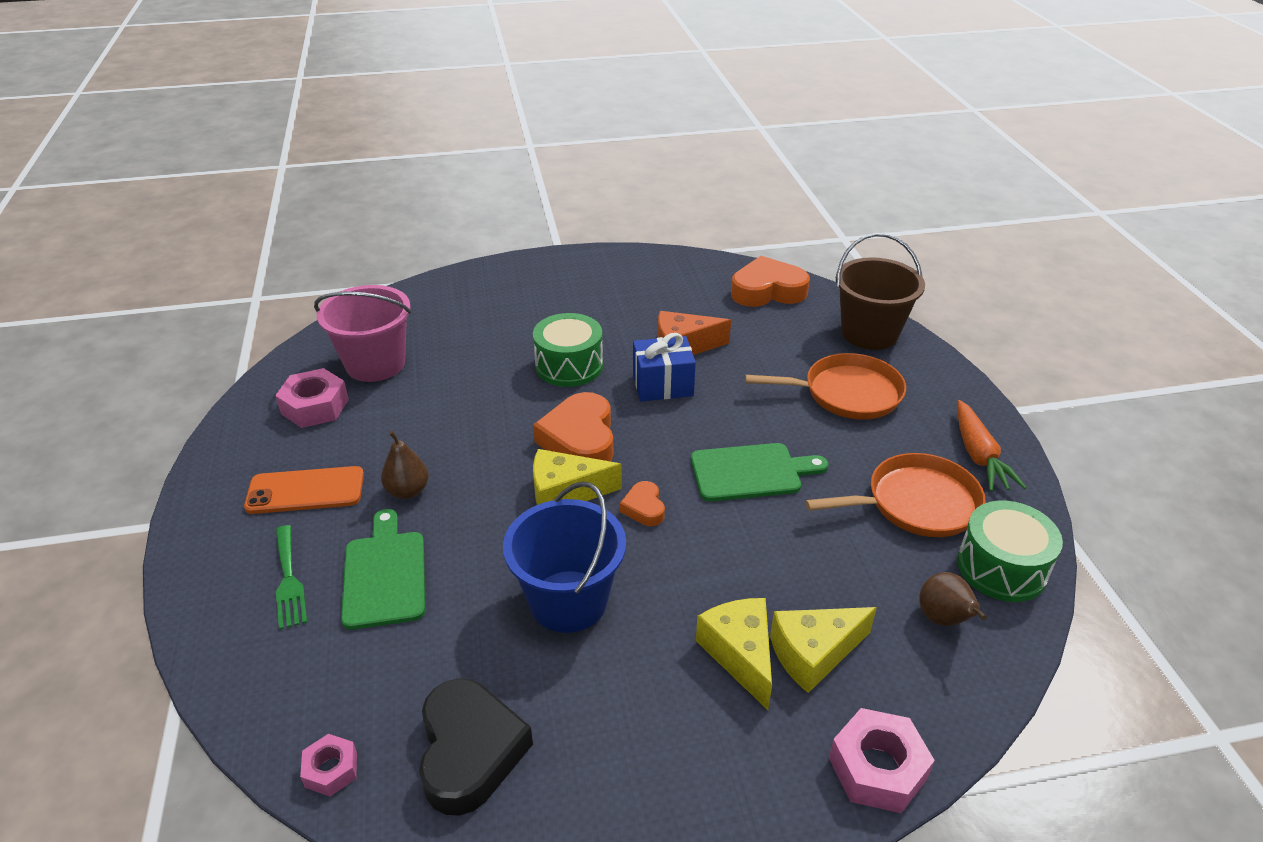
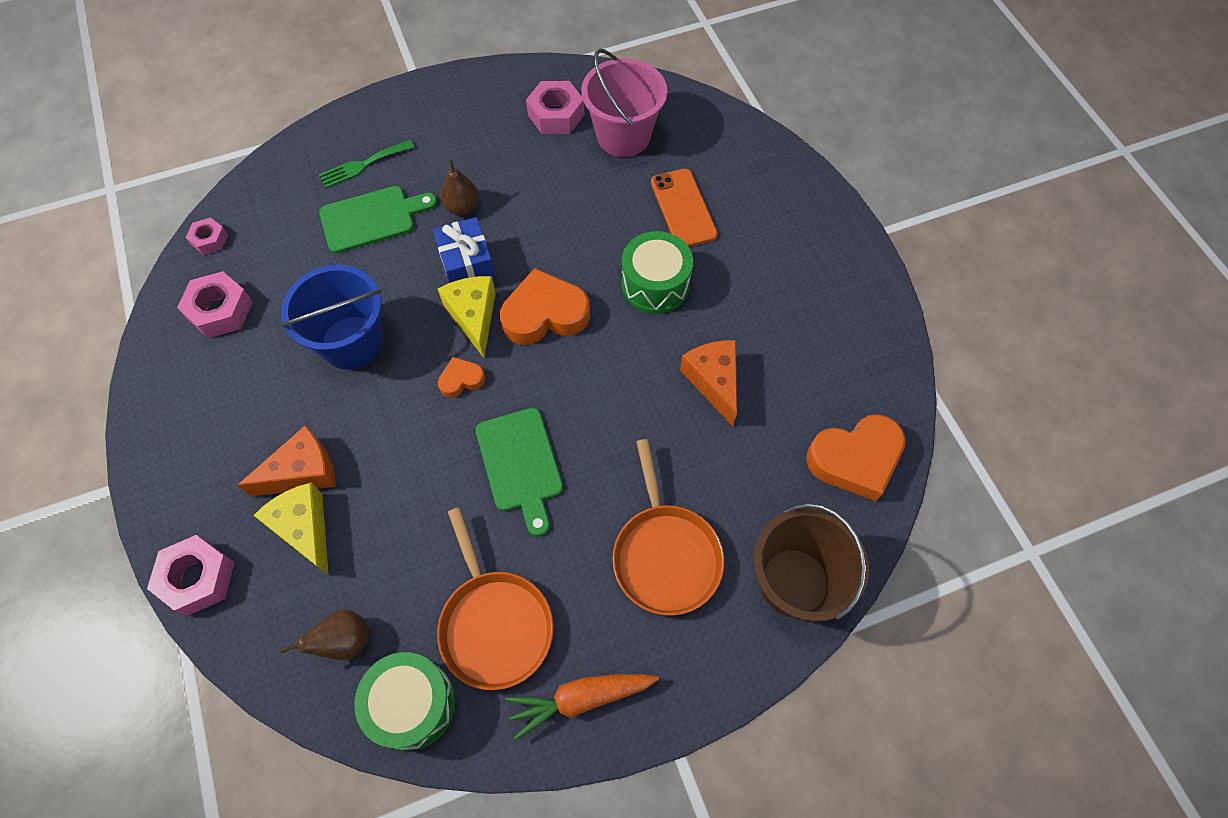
camera: 80 degrees right, 25 degrees up
orange phone [244,466,364,514] -> orange phone moved to [651,169,718,247]
black heart [419,678,533,816] -> pink nut [177,271,253,338]
blue gift [633,333,696,401] -> blue gift moved to [433,217,496,283]
yellow cheese [696,598,772,710] -> orange cheese [237,426,336,496]
orange heart [731,256,810,307] -> orange heart turned 90 degrees clockwise [806,414,906,501]

